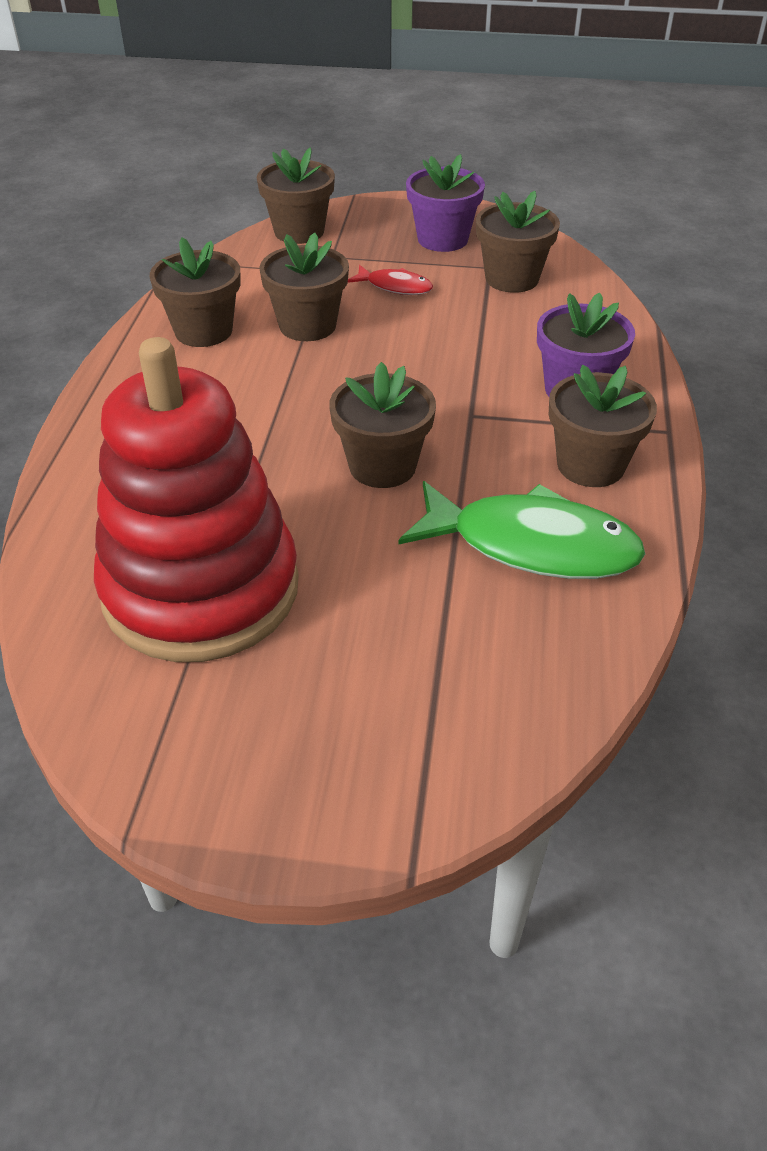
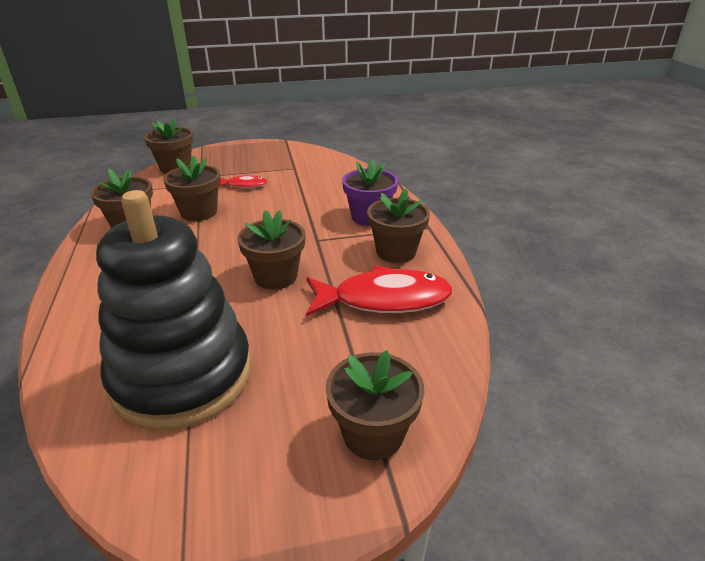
camera: 20 degrees left, 10 degrees down
red stacking toy [94,337,299,662] -> black stacking toy [96,190,251,430]
green fish [399,481,645,579] -> red fish [306,265,452,316]
purple flower pot [406,154,485,252] -> none
brown flower pot [476,191,560,293] -> brown flower pot moved to [326,350,424,460]

